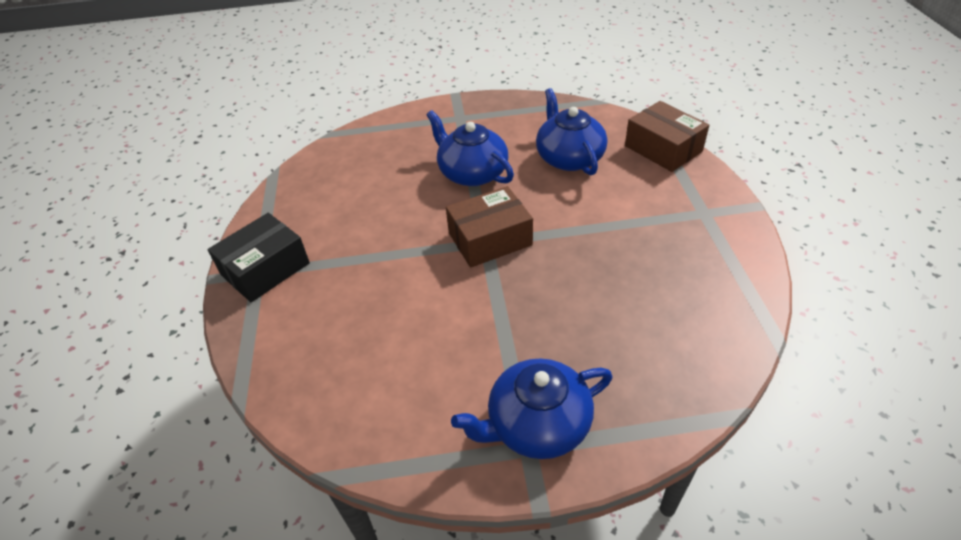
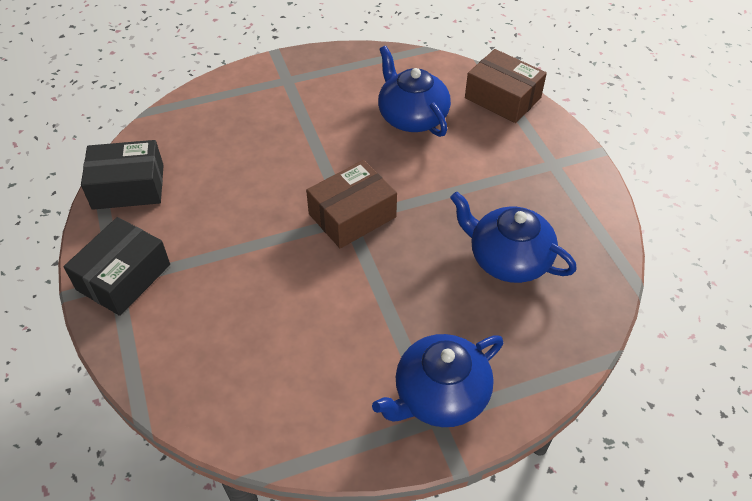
camera: 15 degrees left, 5 degrees up
blue teapot [427,110,514,186] -> blue teapot moved to [450,192,577,283]
none -> black box [81,140,164,210]

